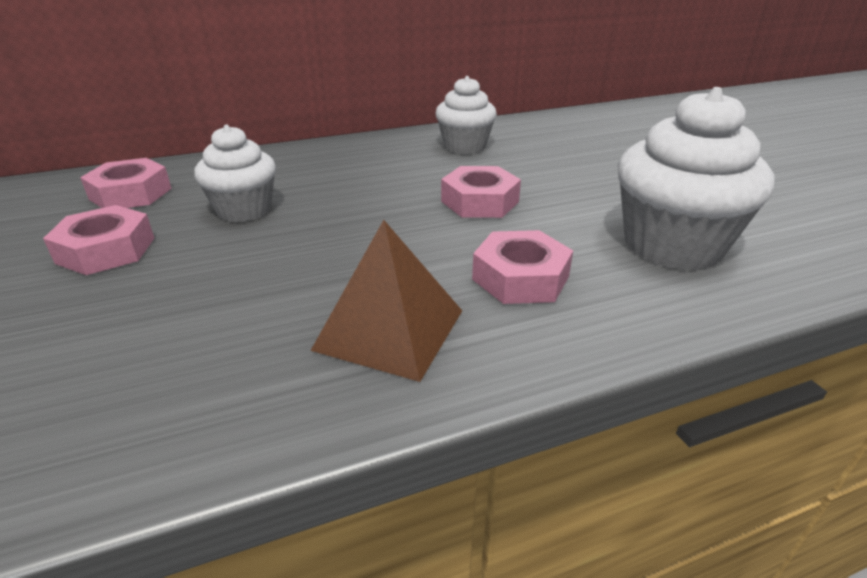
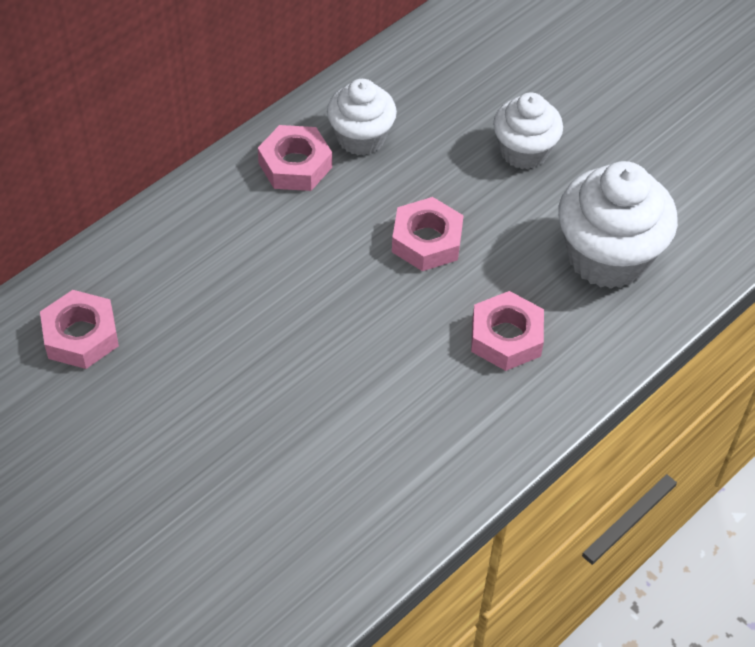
camera: 25 degrees left, 20 degrees up
pink nut [43,205,154,275] -> pink nut moved to [258,125,332,191]
white cupcake [194,125,276,222] -> white cupcake moved to [493,92,563,169]
brown pyramid [310,220,462,382] -> none

